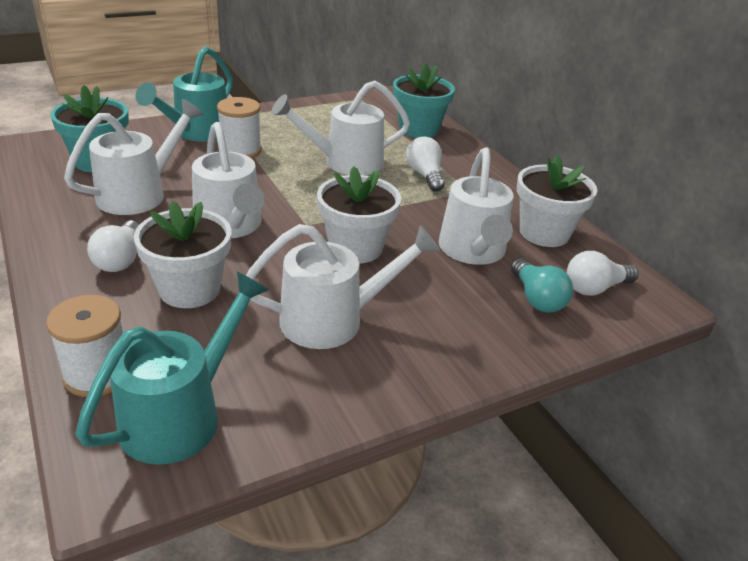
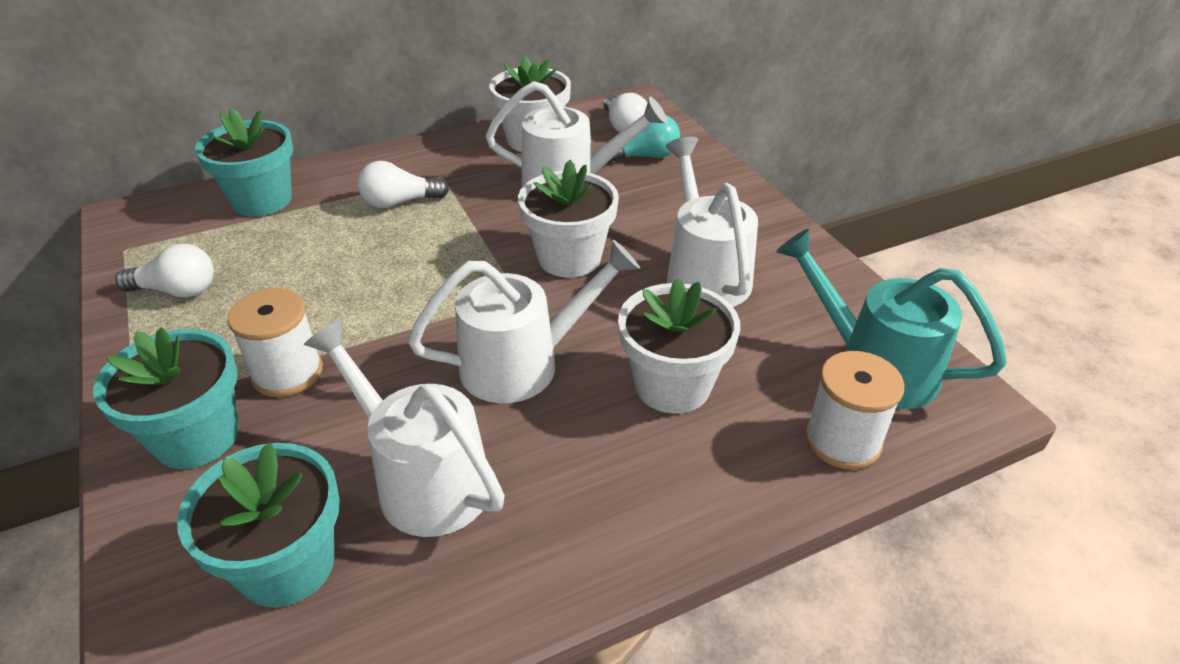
camera: 85 degrees left, 5 degrees up
white light bulb [87,220,139,272] -> white light bulb moved to [115,243,214,298]
turquoise watering can [136,46,233,141] -> turquoise flower pot [93,327,239,469]
white watering can [271,81,410,175] -> none

